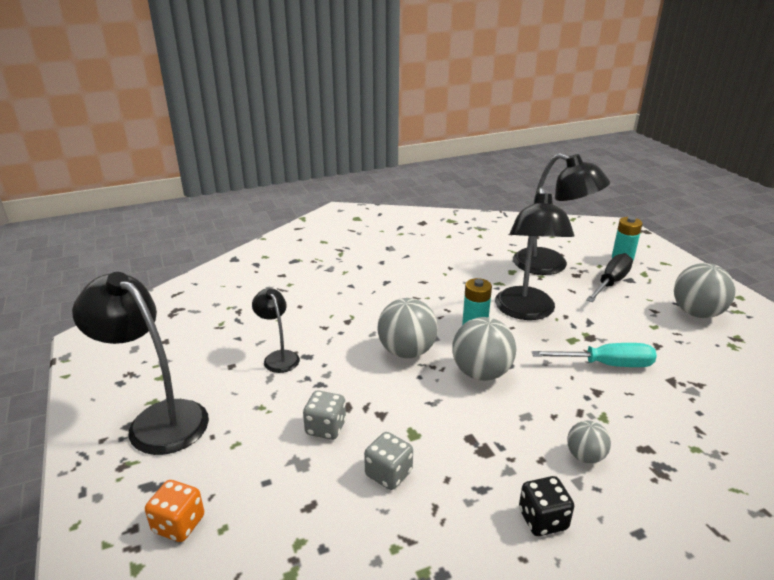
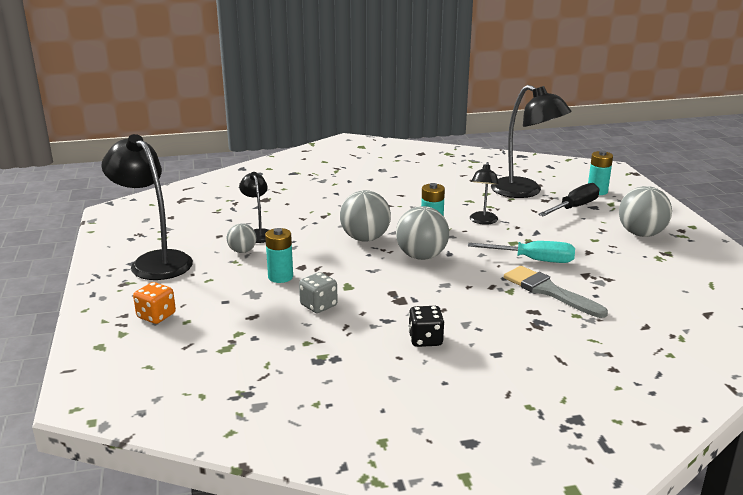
camera: 10 degrees right, 5 degrees down
grey dice [303,391,346,440] -> turquoise battery [265,228,293,283]
black lamp [495,187,574,320] -> black lamp [470,162,499,225], size x0.53
grey ball [567,421,611,463] -> grey ball moved to [227,223,257,253]
none -> grey brush [504,266,608,318]

